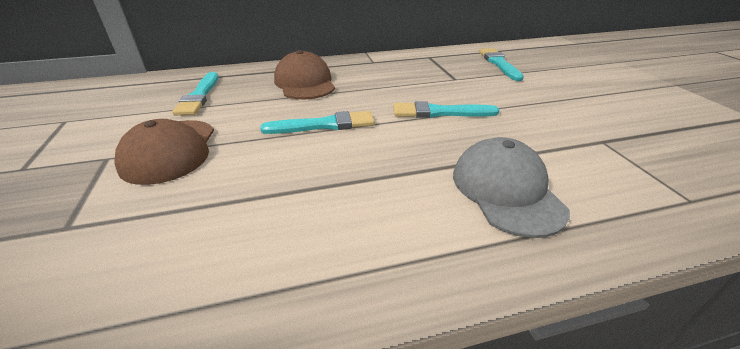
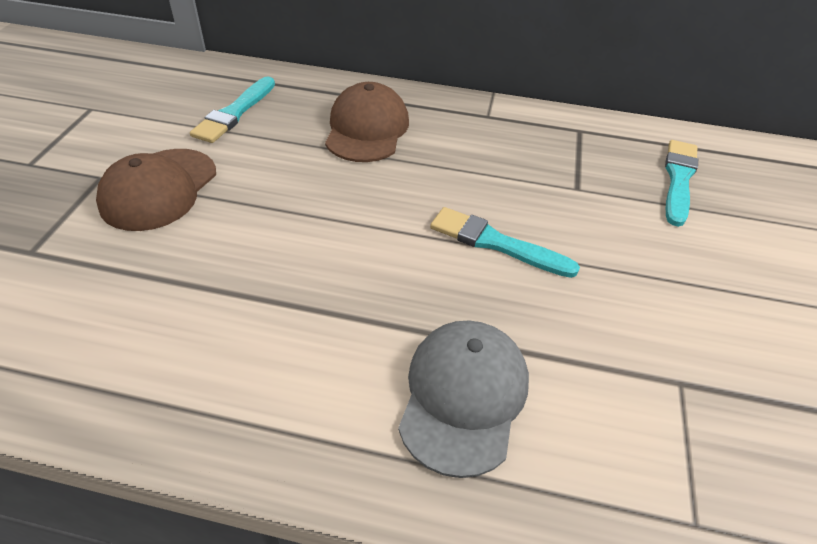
camera: 25 degrees right, 10 degrees up
turquoise brush [260,111,375,134] -> none

